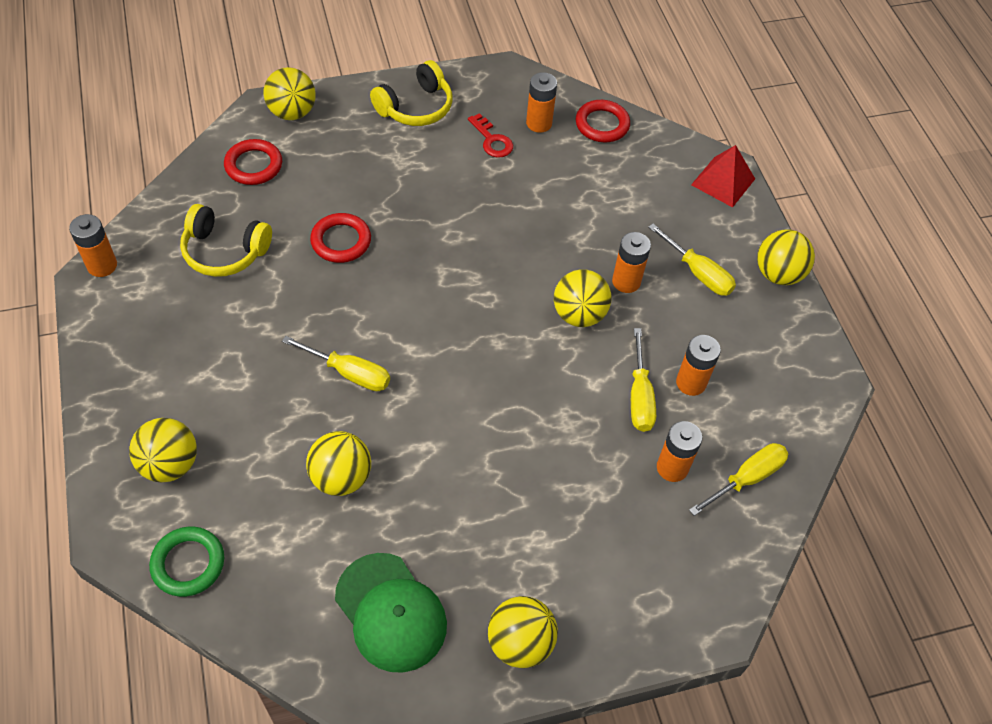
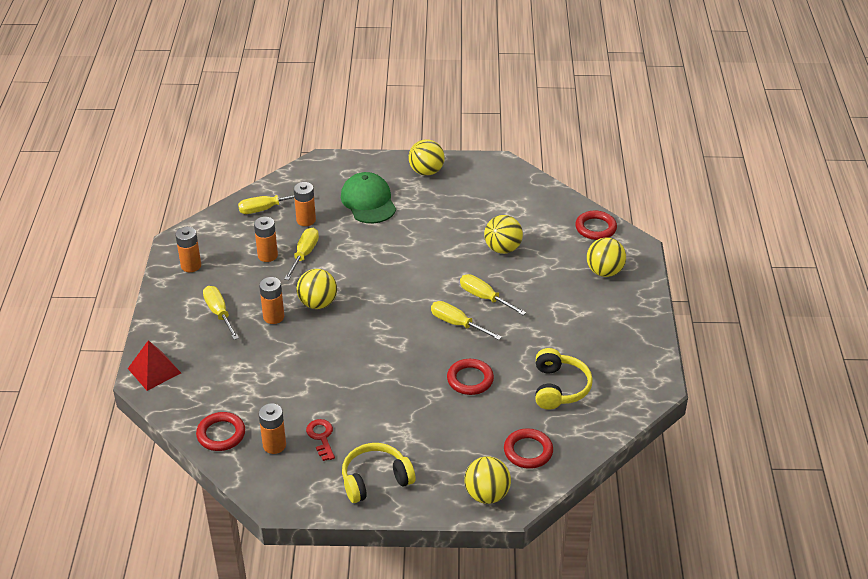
camera: 160 degrees left, 15 degrees down
orange battery [69,214,117,277] -> orange battery moved to [175,227,201,272]
green ring [149,527,224,597] -> red ring [575,210,617,240]
yellow headphones [180,204,272,277] -> yellow headphones turned 60 degrees clockwise [535,348,593,410]
green cap [335,553,447,673] -> green cap moved to [341,172,396,223]
yellow ball [757,229,815,285] -> none
none -> yellow screwdriver [431,301,502,340]

